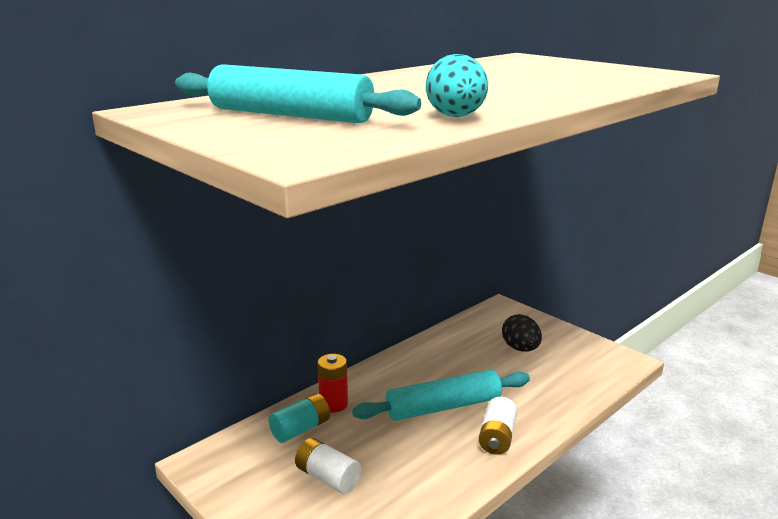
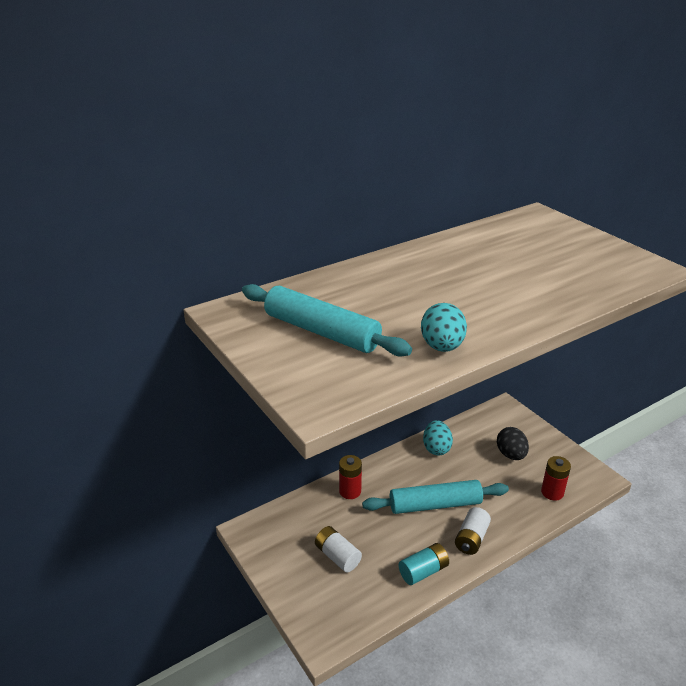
camera: 10 degrees right, 10 degrees up
turquoise battery [269,393,330,443] -> turquoise battery moved to [399,543,449,585]
none -> turquoise egg [423,420,453,456]
none -> red battery [541,456,571,501]

